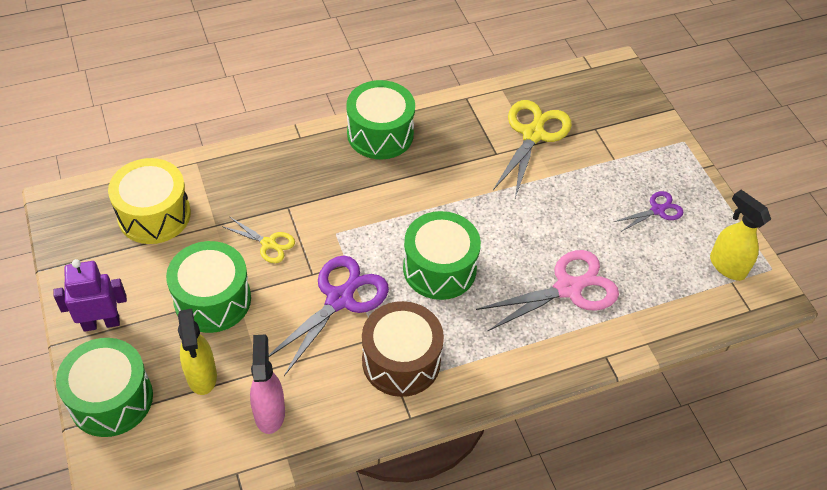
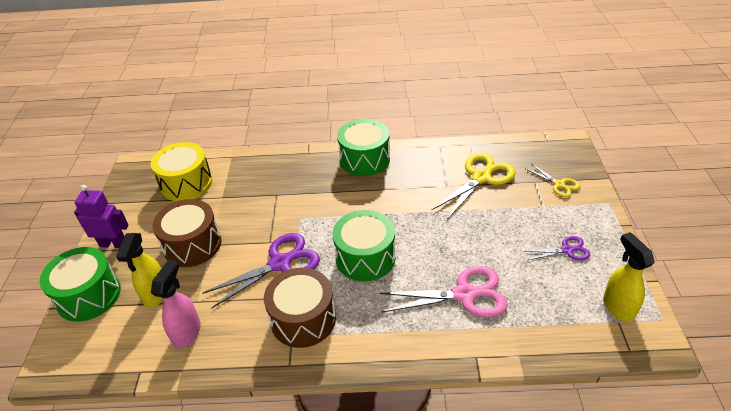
camera: 25 degrees right, 10 degrees down
green drum [166,241,251,333] -> brown drum [153,199,222,267]
yellow scissors [222,217,295,263] -> yellow scissors moved to [526,164,580,197]

